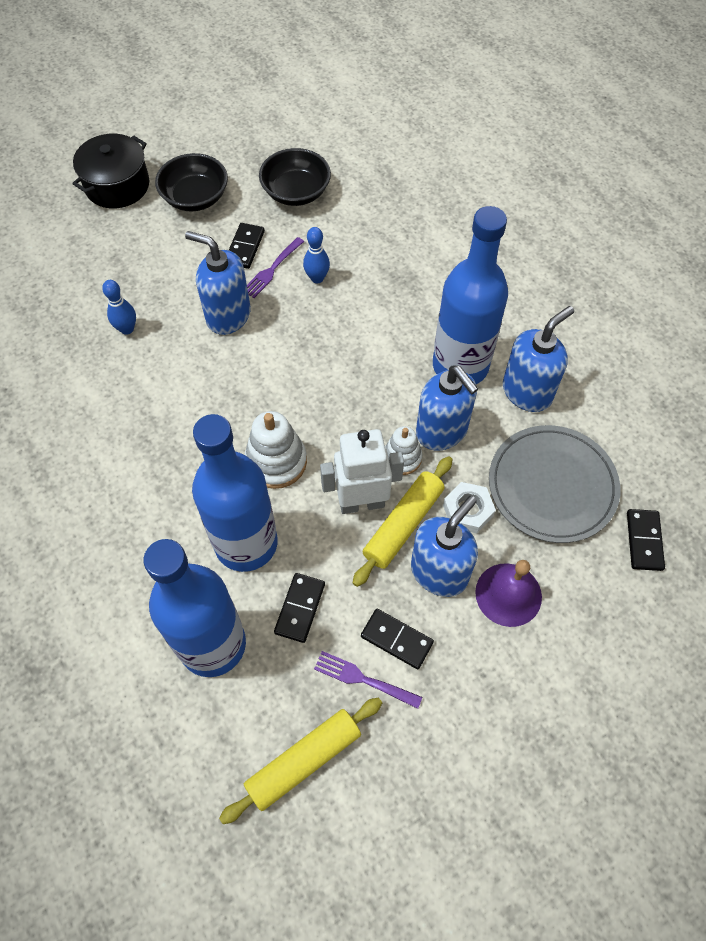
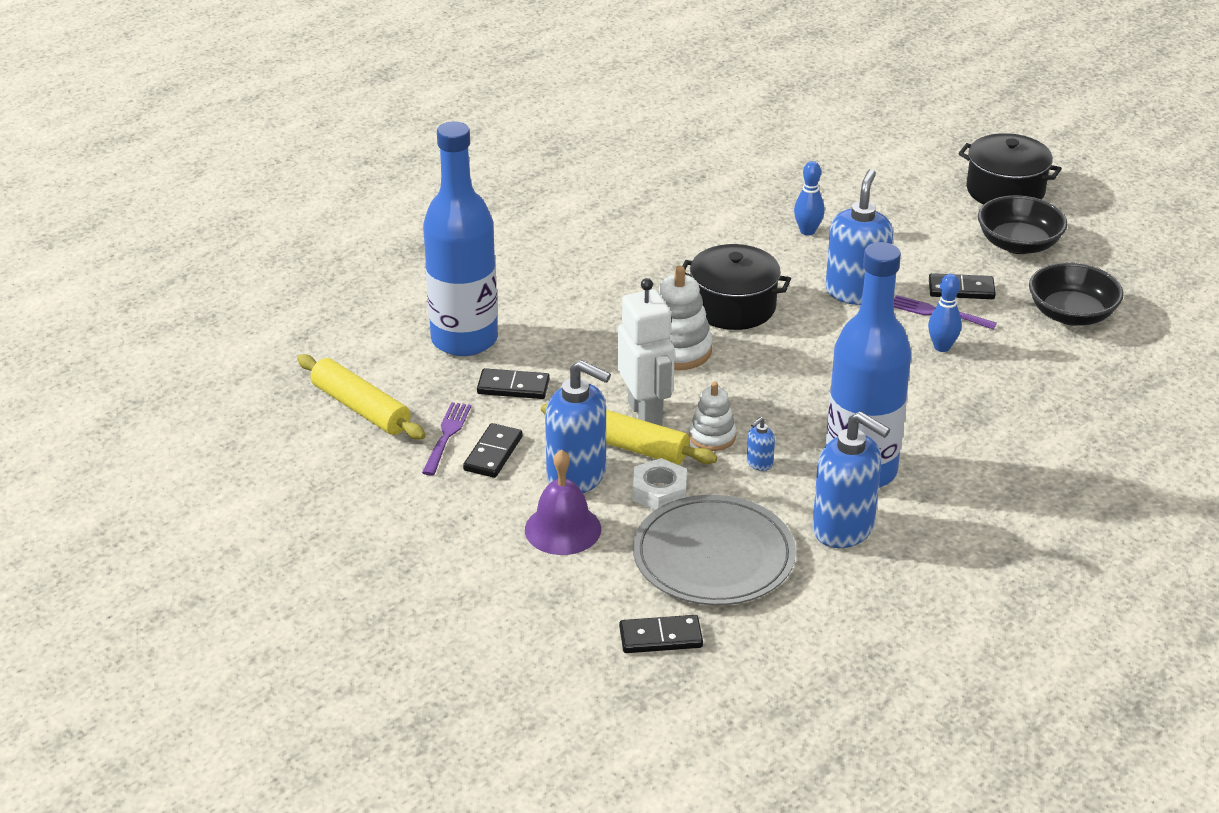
camera: 80 degrees right, 25 degrees down
blue bottle [192,414,278,572] -> none
blue soap dispenser [416,365,478,451] -> blue soap dispenser [747,417,775,471], size x0.42
none -> black pot [683,244,791,330]

